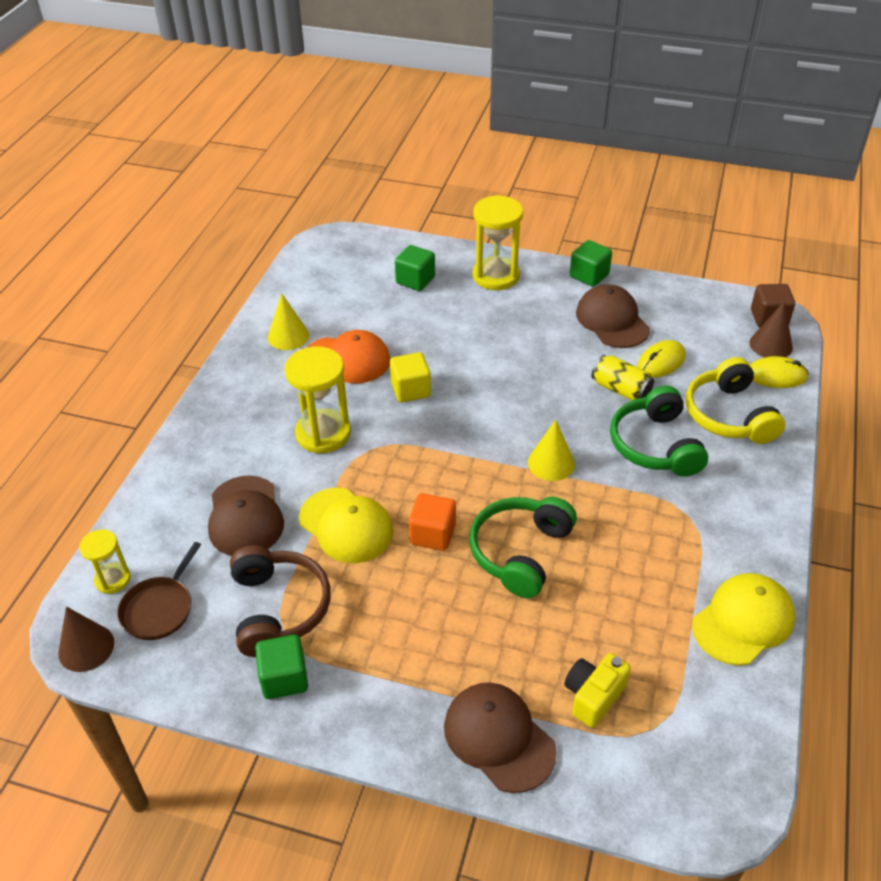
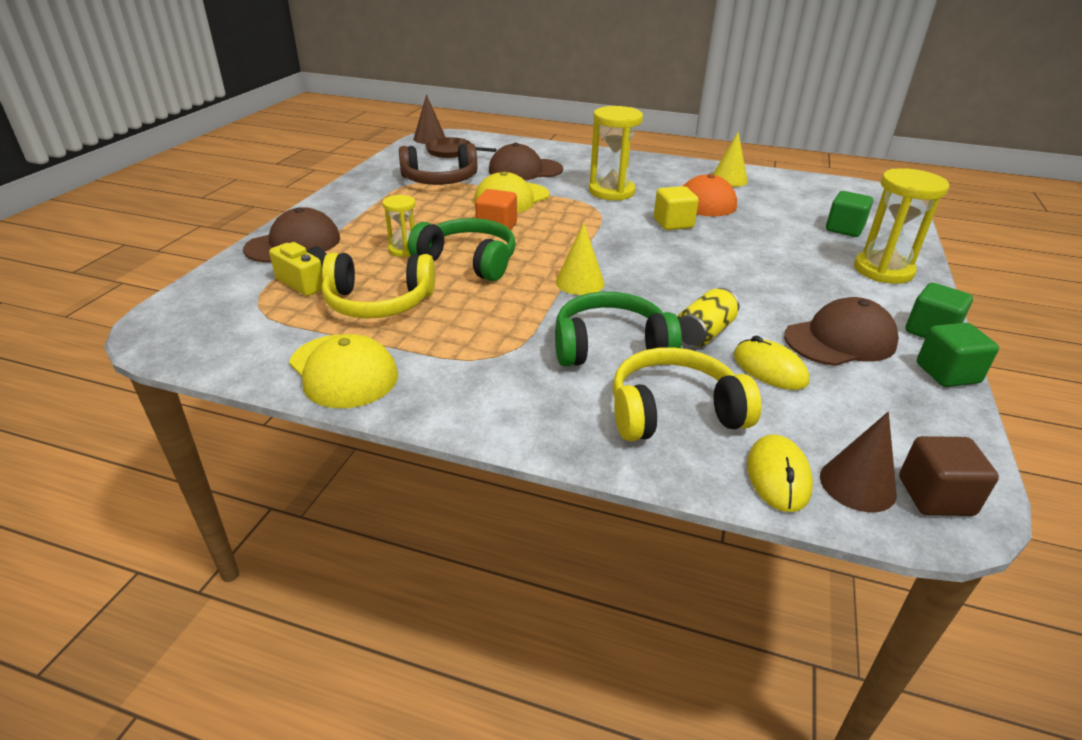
camera: 90 degrees right, 10 degrees down
yellow hourglass [79,529,131,594] -> yellow hourglass moved to [382,195,416,257]
green cube [255,634,308,699] -> green cube moved to [917,323,999,387]
none -> yellow headphones [322,252,435,319]

